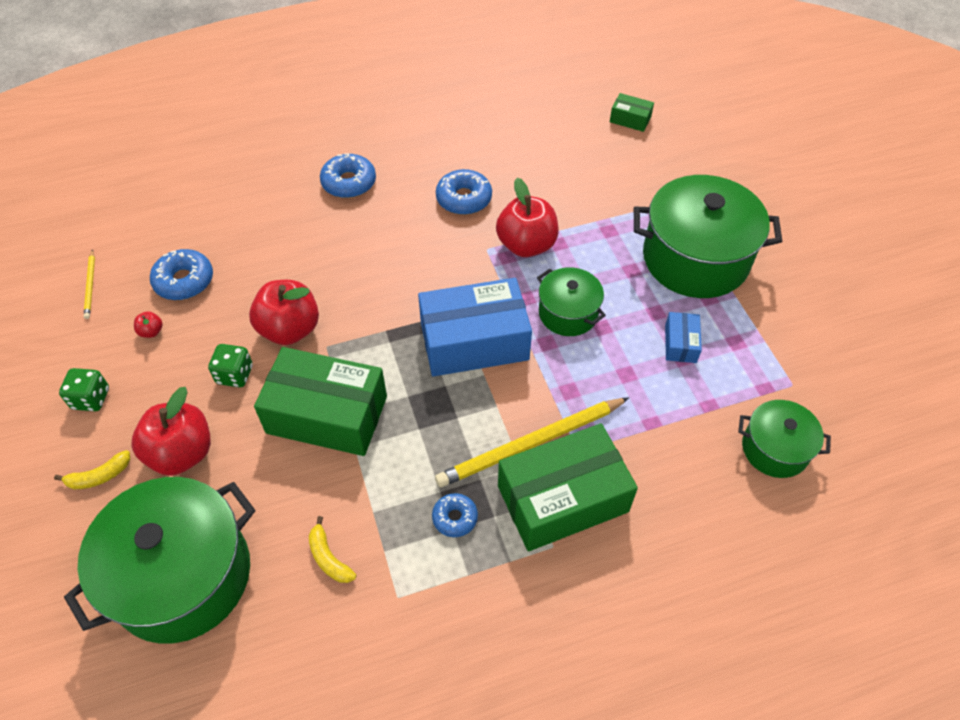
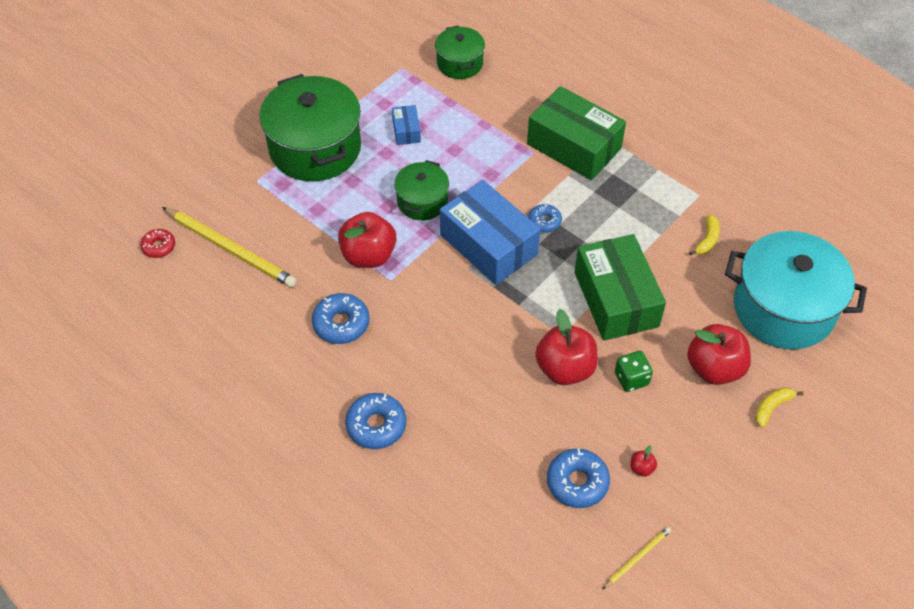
camera: 120 degrees left, 0 degrees up
yellow banana [54,450,130,489] -> yellow banana turned 75 degrees counterclockwise [755,387,804,428]
green dice [59,368,109,411] -> none
green pot [64,477,255,644] -> turquoise pot [725,231,867,350]
blue donut [432,493,478,537] -> blue donut moved to [528,203,562,233]
yellow pencil [435,397,629,488] -> yellow pencil moved to [162,207,297,287]
green box [610,93,654,132] -> red donut [140,229,175,258]
blue box [665,312,702,363] -> blue box turned 75 degrees counterclockwise [392,105,421,145]

